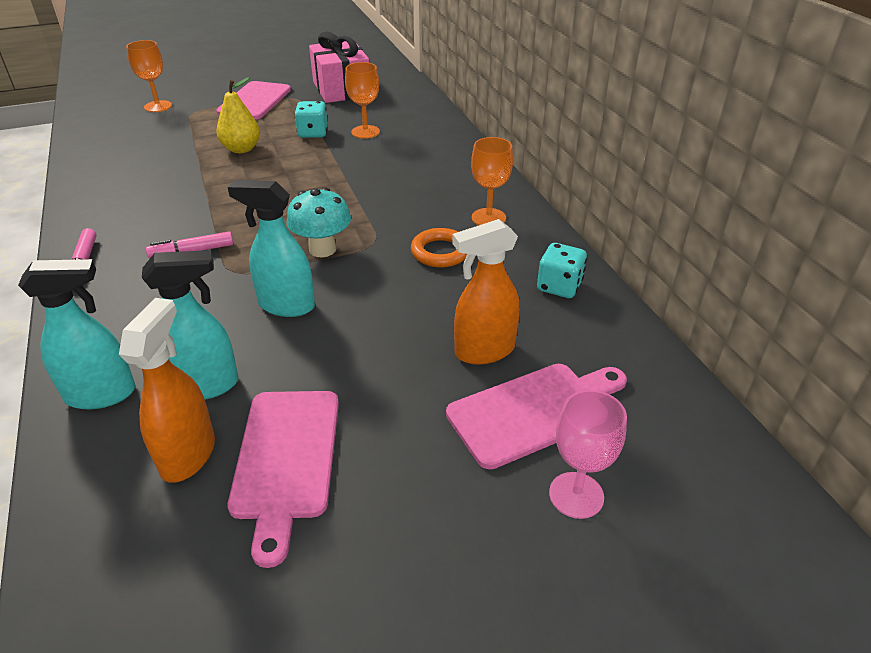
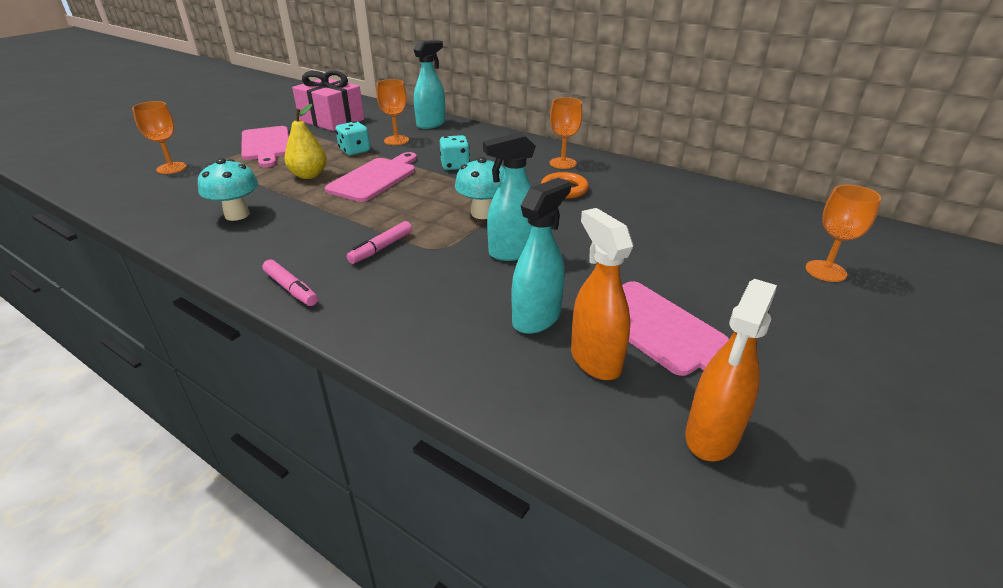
camera: 35 degrees left, 5 degrees down
turquoise spray bottle [18,259,135,409] -> turquoise spray bottle moved to [413,40,446,129]
pink cutting board [446,364,627,469] -> pink cutting board moved to [325,152,417,202]
orange spray bottle [452,219,520,365] -> orange spray bottle moved to [685,279,777,461]
turquoise dice [537,243,587,298] -> turquoise dice moved to [440,135,470,170]
pink goblet [549,390,627,519] -> orange goblet [805,185,881,282]
none -> turquoise mushroom [198,158,258,221]

